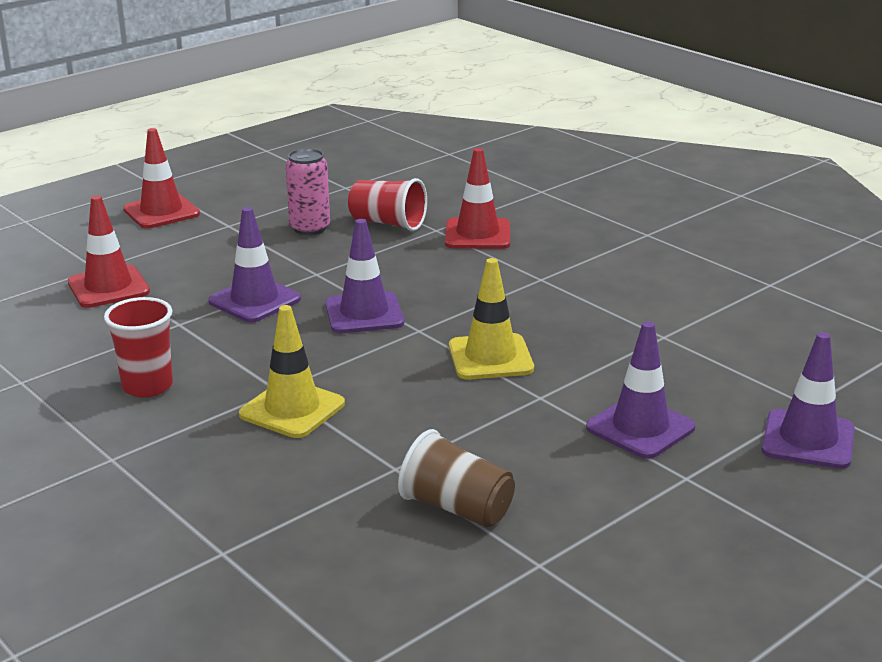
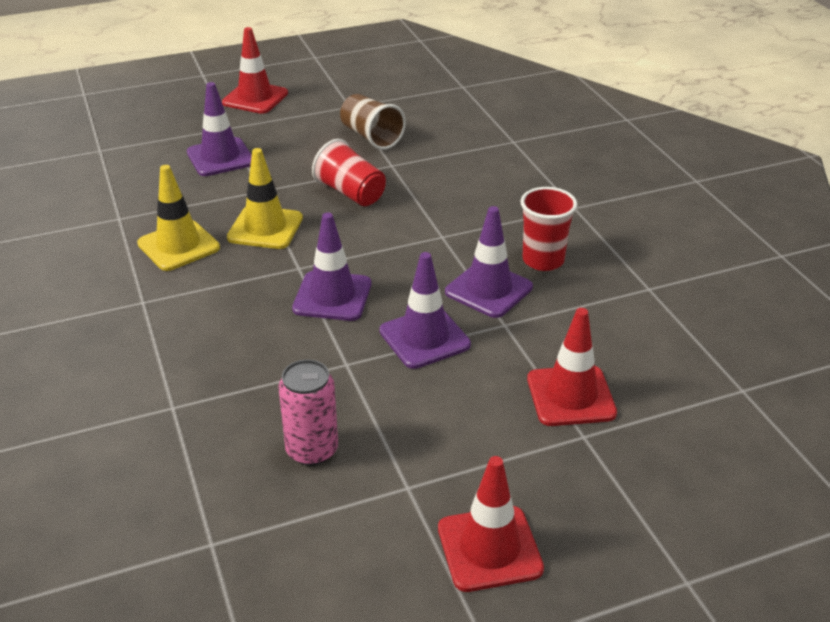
camera: 160 degrees left, 10 degrees up
yellow traffic cone [239,305,345,438] -> yellow traffic cone moved to [137,165,220,271]
red cup [348,178,427,231] -> red cup moved to [312,139,386,206]
red traffic cone [445,148,510,249] -> red traffic cone moved to [222,27,288,114]
purple traffic cone [761,332,854,469] -> purple traffic cone moved to [445,206,533,318]

